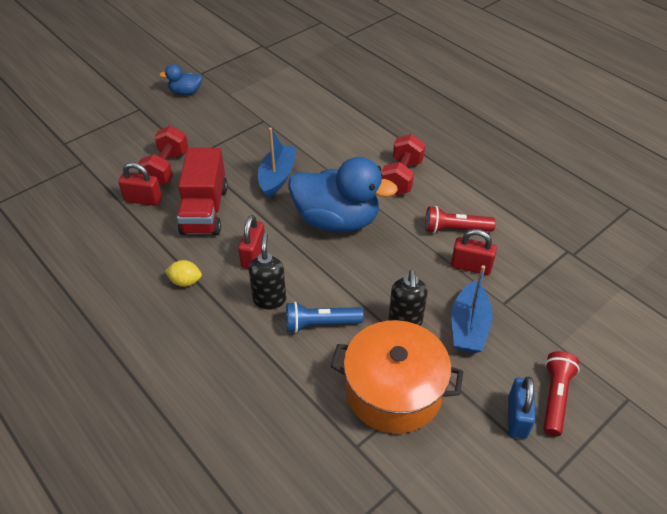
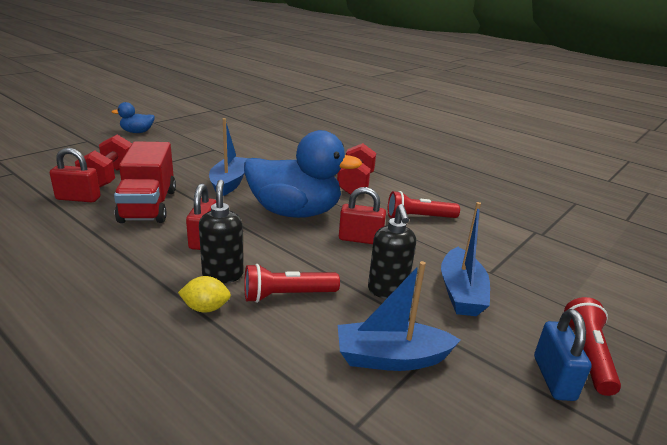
camera: 10 degrees left, 20 degrees down
yellow lemon [165,260,202,287] -> yellow lemon moved to [178,276,231,313]
blue flashlight [286,302,364,333] -> red flashlight [244,264,340,303]
orange pot [331,320,464,434] -> blue boat [338,261,460,371]
red padlock [451,229,497,275] -> red padlock moved to [339,187,386,244]

